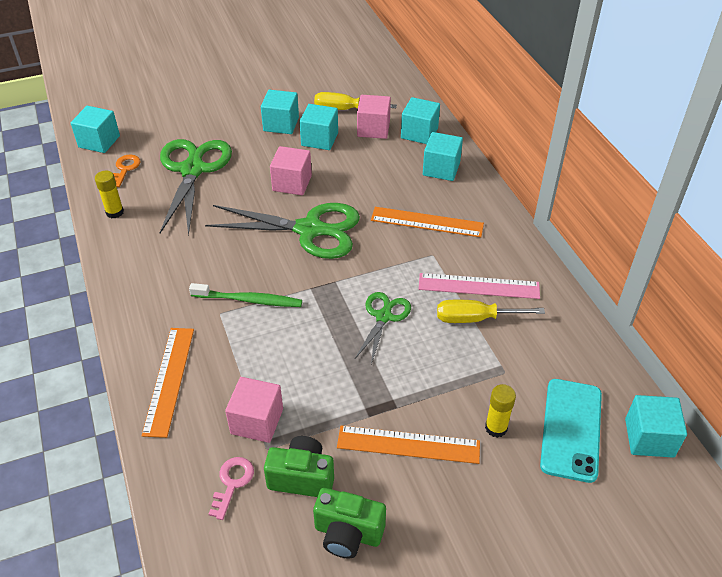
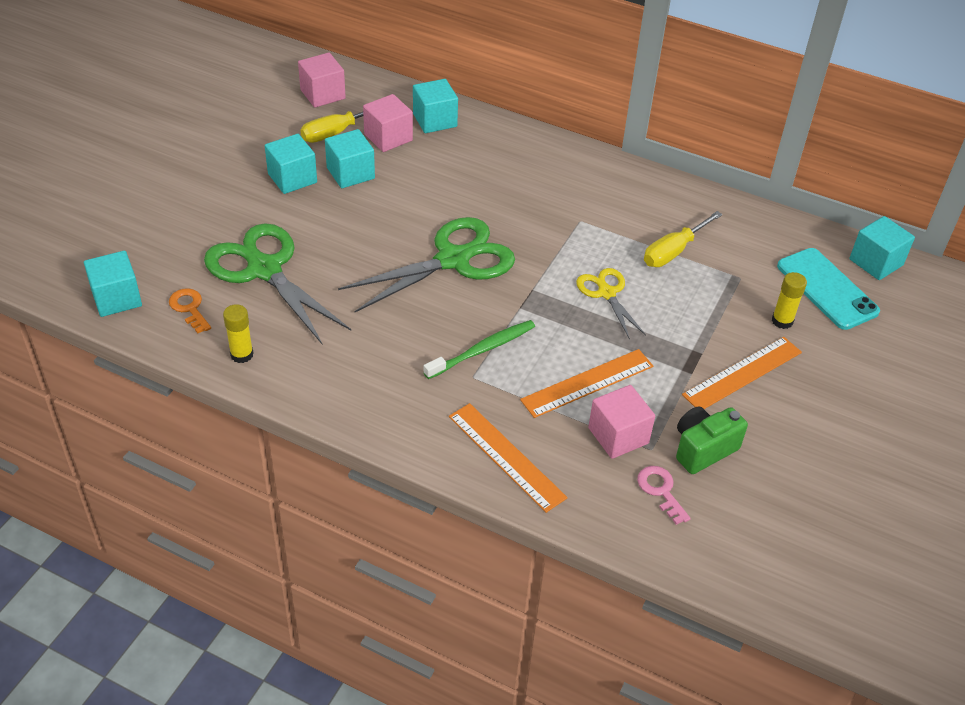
camera: 45 degrees left, 0 degrees up
pink cube [270,146,312,195] -> pink cube moved to [298,53,346,107]
green camera [313,488,386,558] -> none
green scissors [354,292,411,364] -> yellow scissors [576,268,646,340]
orange ruler [371,207,484,237] -> orange ruler moved to [520,349,653,418]
pink ruler [419,273,540,299] -> none
turquoise cube [423,132,463,181] -> none

